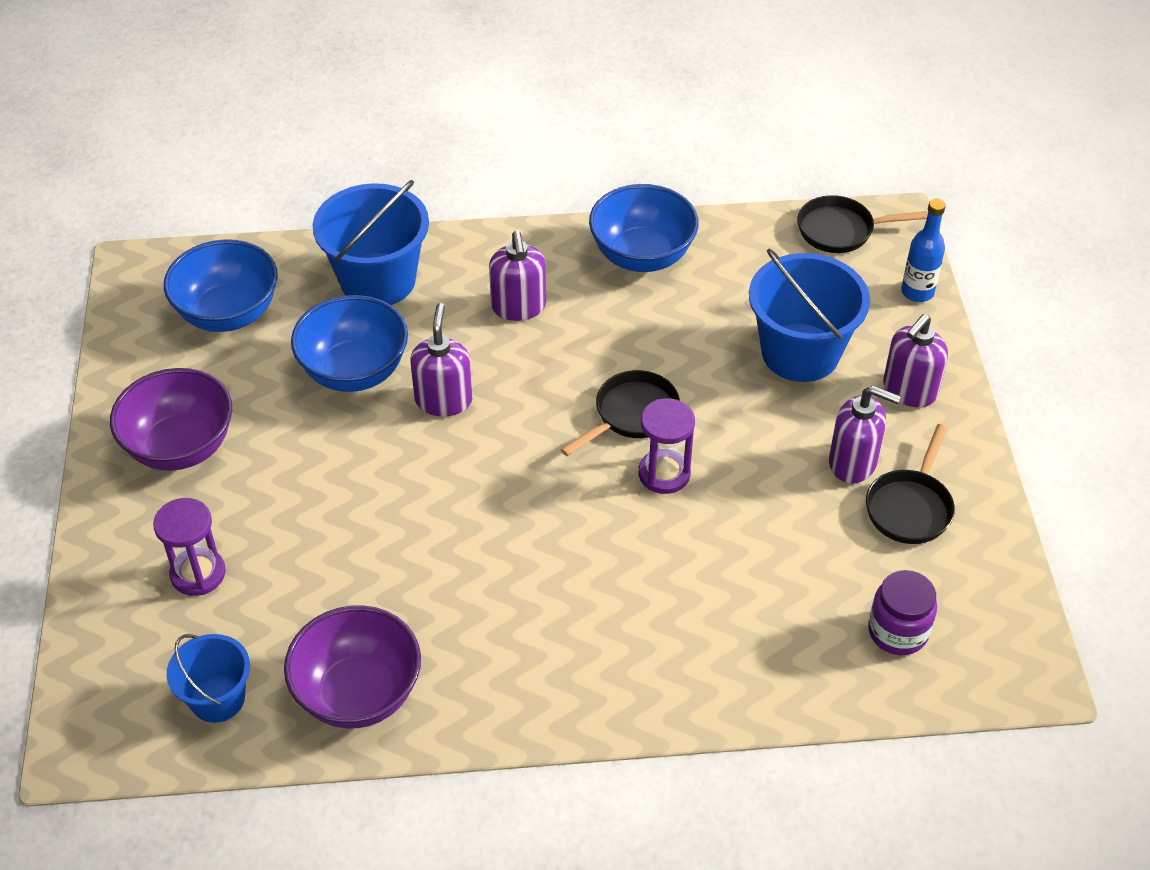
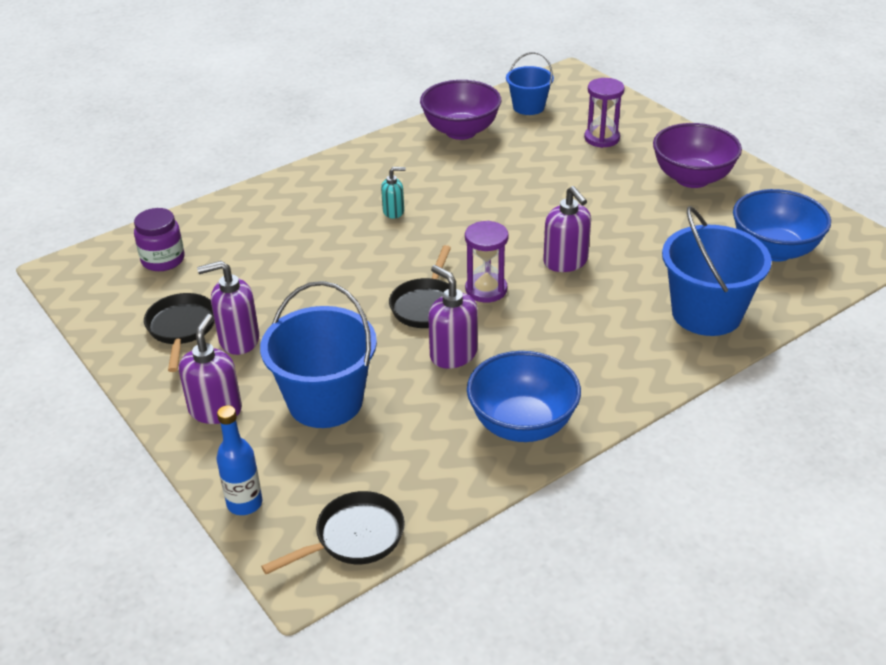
camera: 150 degrees right, 10 degrees down
blue bowl [291,295,408,392] -> none
purple soap dispenser [489,231,546,321] -> purple soap dispenser moved to [428,265,478,369]
purple hourglass [638,398,695,494] -> purple hourglass moved to [465,221,508,303]
none -> turquoise soap dispenser [381,167,406,218]

